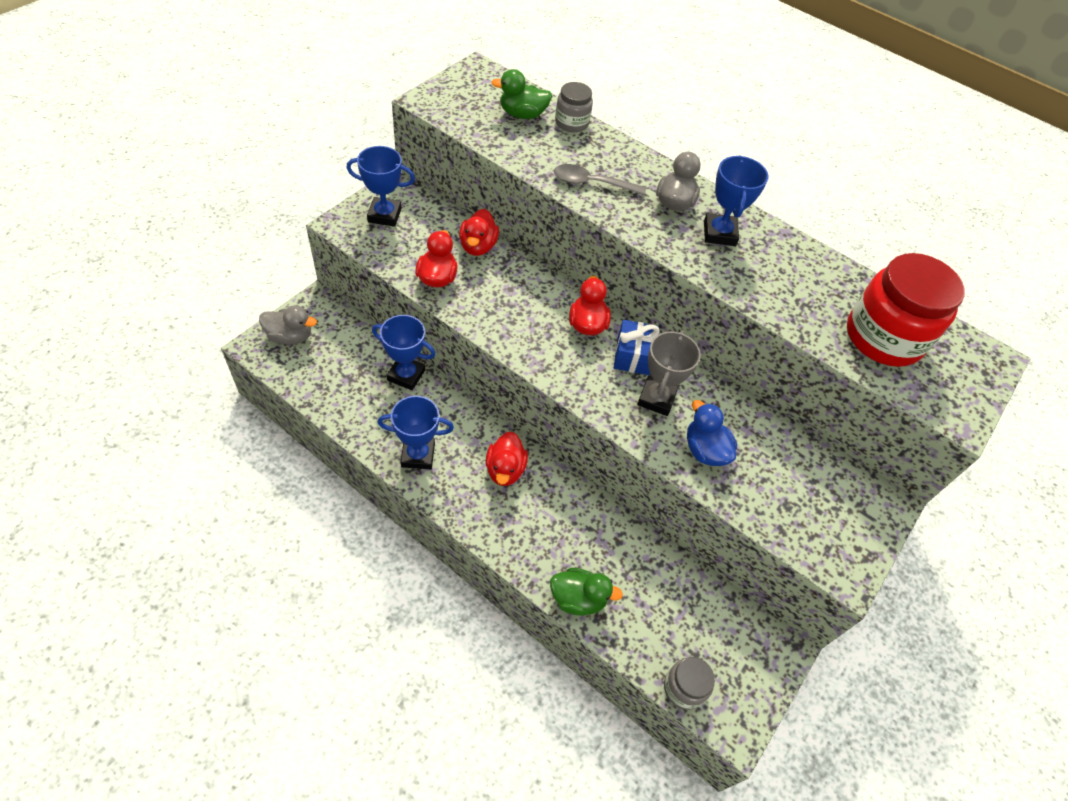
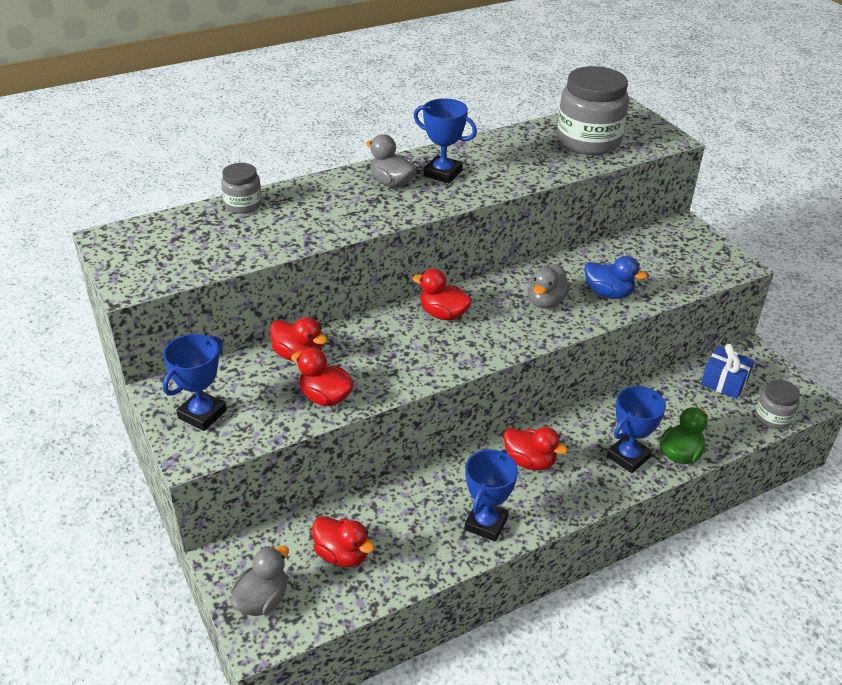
camera: 60 degrees left, 15 degrees down
blue trophy [372,315,436,390] -> blue trophy moved to [607,386,666,473]
green duck [491,69,552,119] -> none
grey spoon [554,164,646,195] -> none
blue gift [614,320,660,375] -> blue gift moved to [701,344,754,399]
grey trophy [637,331,701,416] -> grey duck [527,264,571,309]
blue duck [687,400,737,466] -> blue duck turned 150 degrees counterclockwise [584,256,647,299]
red jar [847,253,965,367] -> grey jar [557,66,629,155]
none -> red duck [312,516,375,567]

